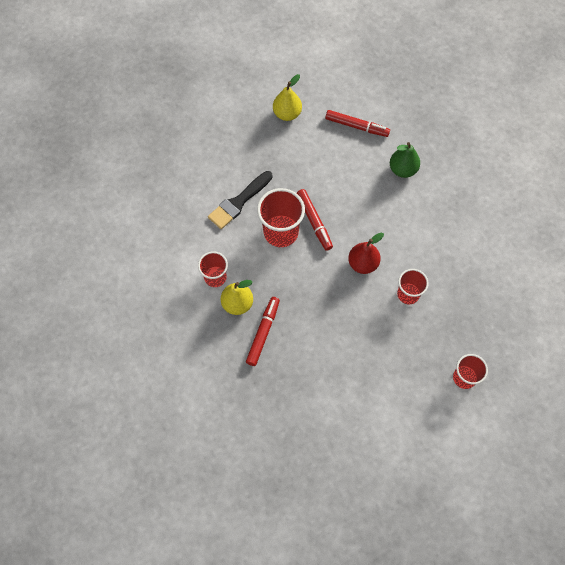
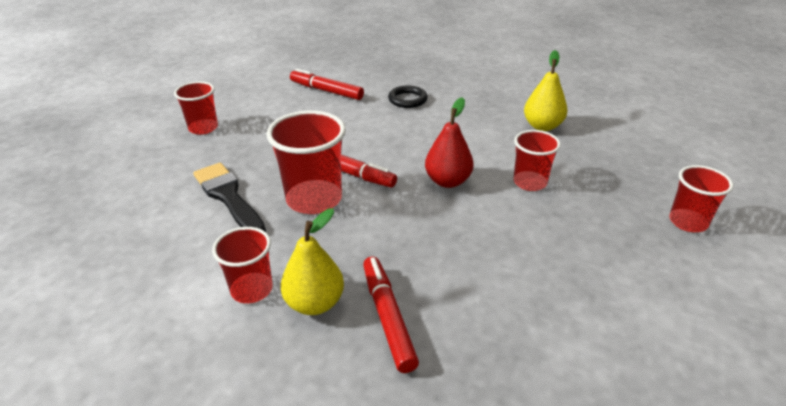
camera: 35 degrees left, 30 degrees down
black brush [208,171,273,229] -> black brush turned 135 degrees clockwise [193,163,266,232]
yellow pear [273,74,302,121] -> yellow pear moved to [524,50,567,131]
red marker [325,110,390,137] -> red marker turned 135 degrees counterclockwise [290,69,364,100]
green pear [390,142,420,178] -> black ring [388,85,427,108]
none -> red cup [174,81,218,135]

